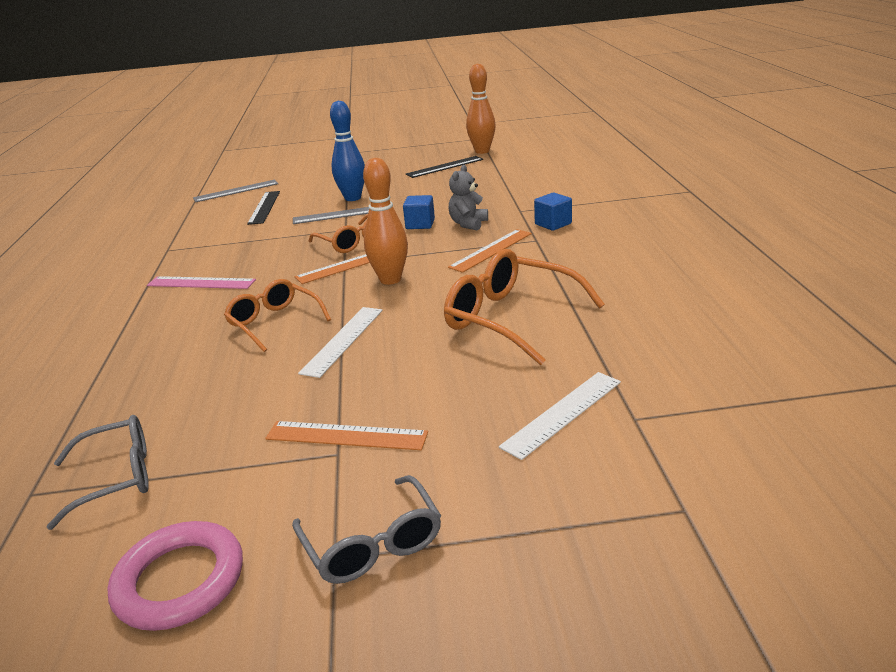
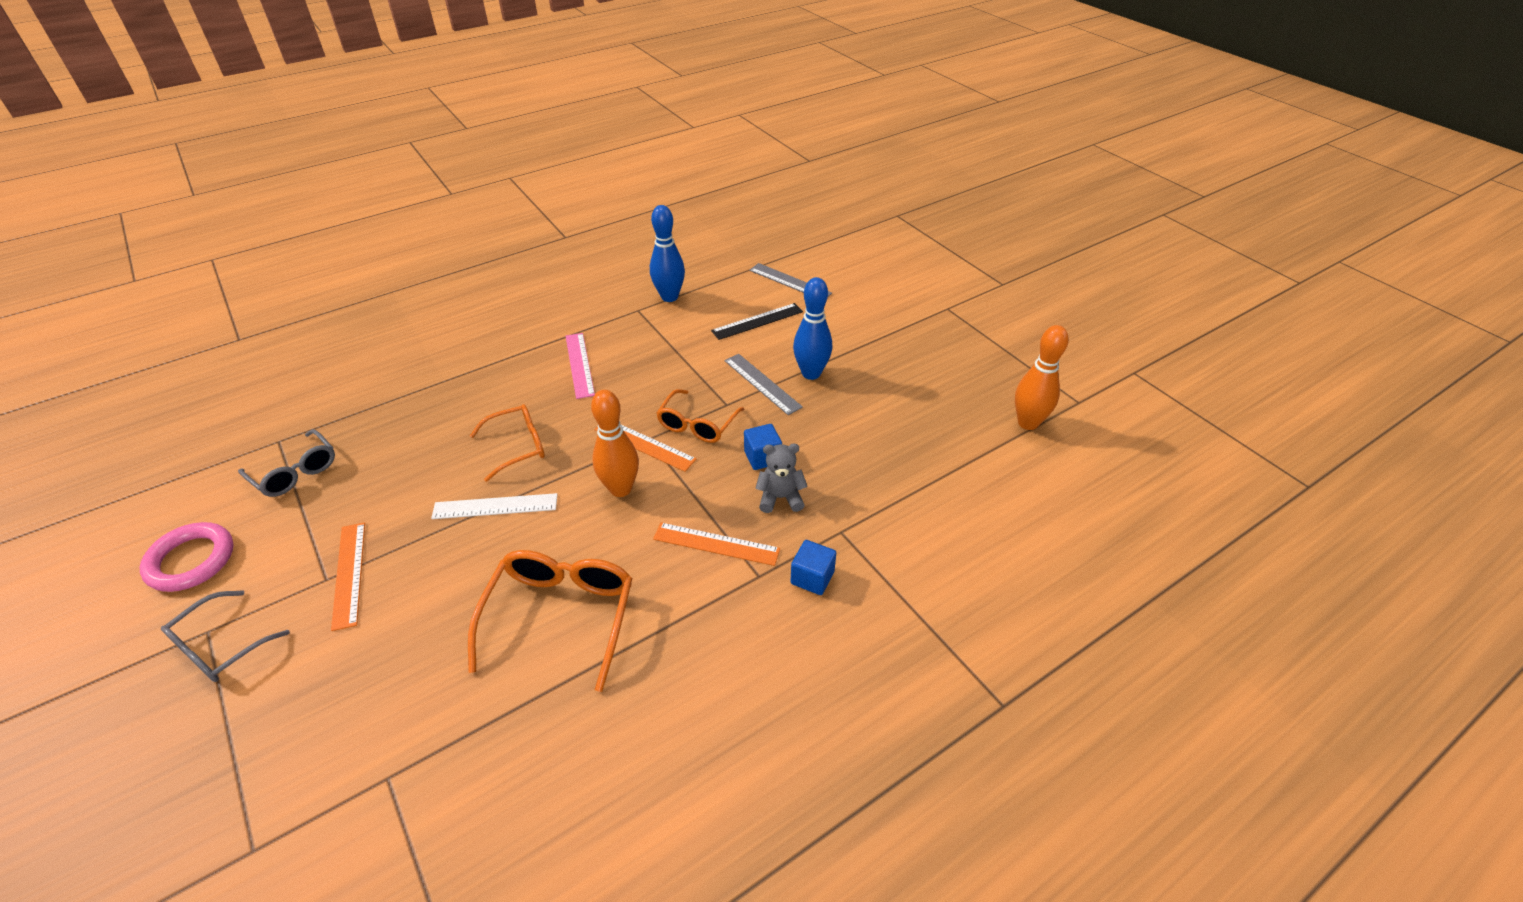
camera: 60 degrees right, 15 degrees up
orange glasses [224,279,331,352] -> orange glasses turned 45 degrees clockwise [470,404,545,482]
black ruler [406,156,483,178] -> none
white ruler [499,372,621,460] -> none
none -> blue bowling pin [650,205,685,302]

